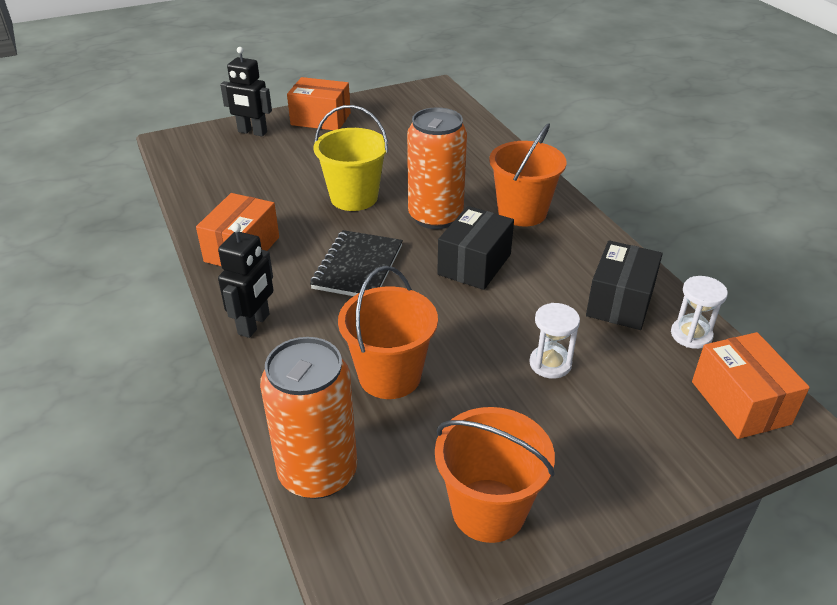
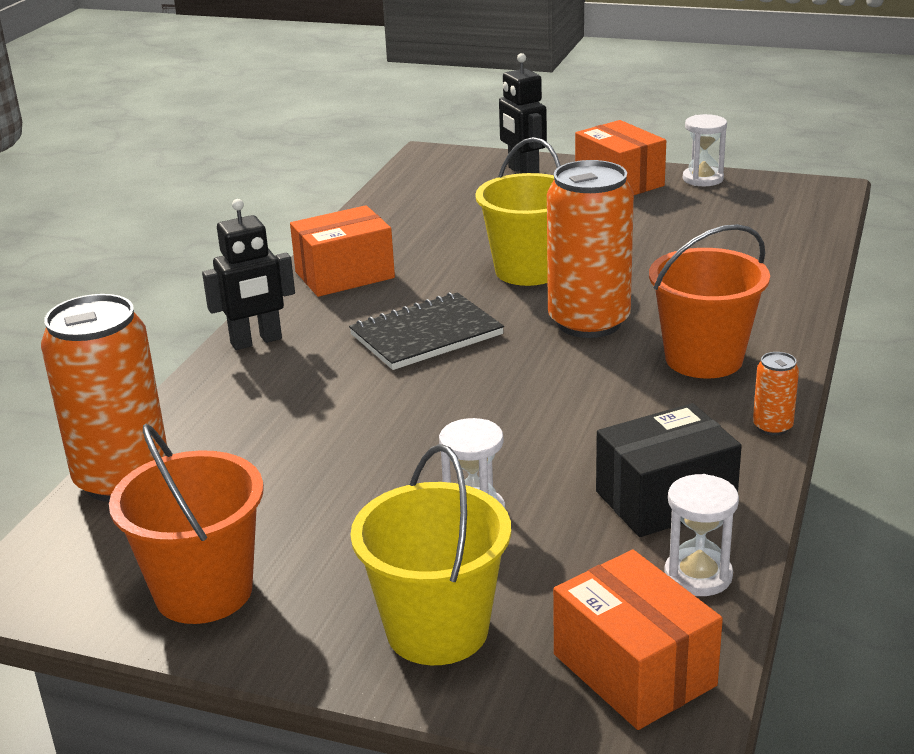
camera: 45 degrees right, 10 degrees down
orange bucket [338,266,438,399] -> none
black box [437,206,514,290] -> none
orange box [692,332,810,439] -> orange box turned 60 degrees counterclockwise [553,550,723,730]
none -> yellow bucket [351,444,511,665]
none -> white hourglass [683,114,727,186]
none -> orange can [753,352,799,436]

